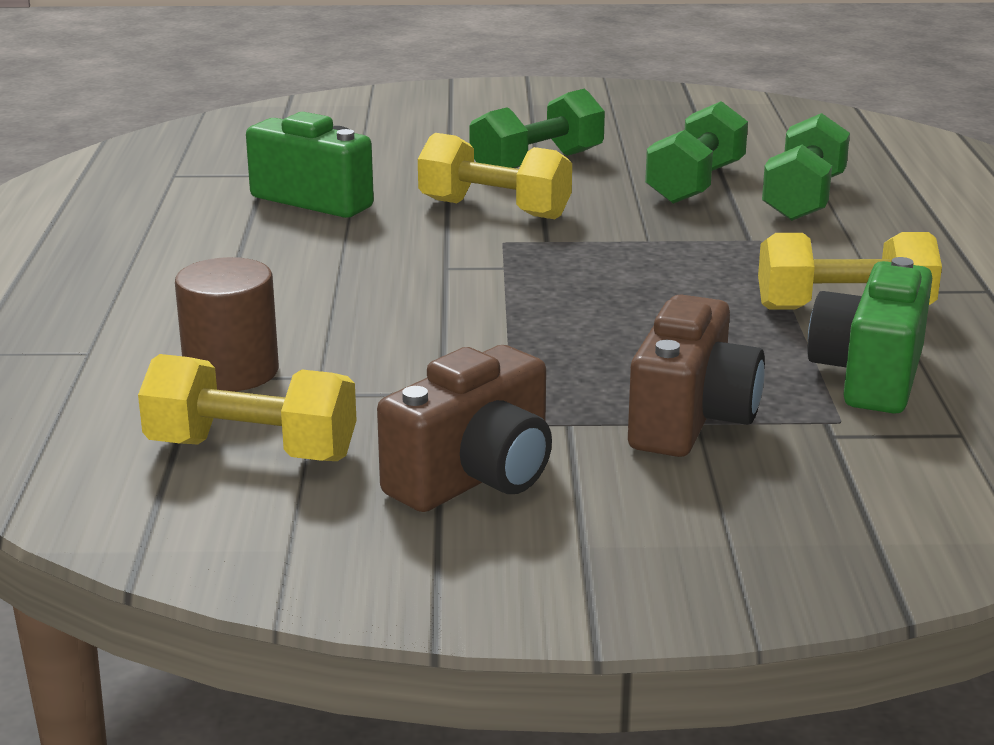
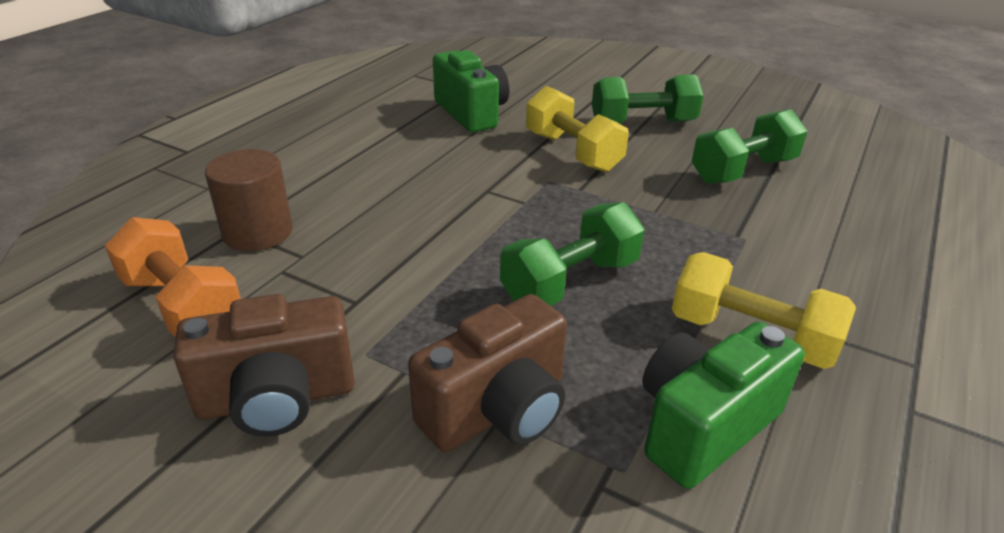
camera: 30 degrees right, 10 degrees up
yellow dumbbell [138,354,357,461] -> orange dumbbell [105,217,241,338]
green dumbbell [762,113,850,221] -> green dumbbell moved to [500,202,645,306]

